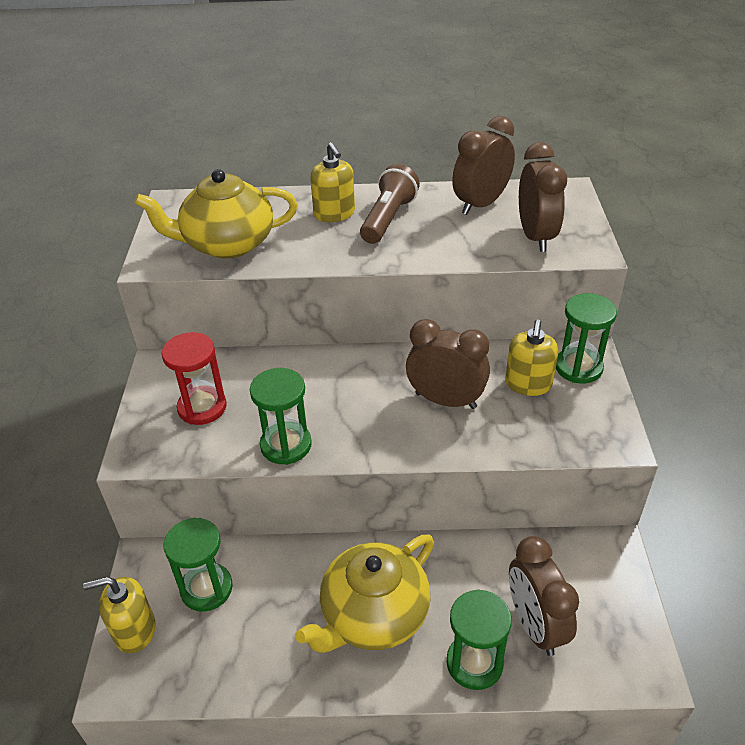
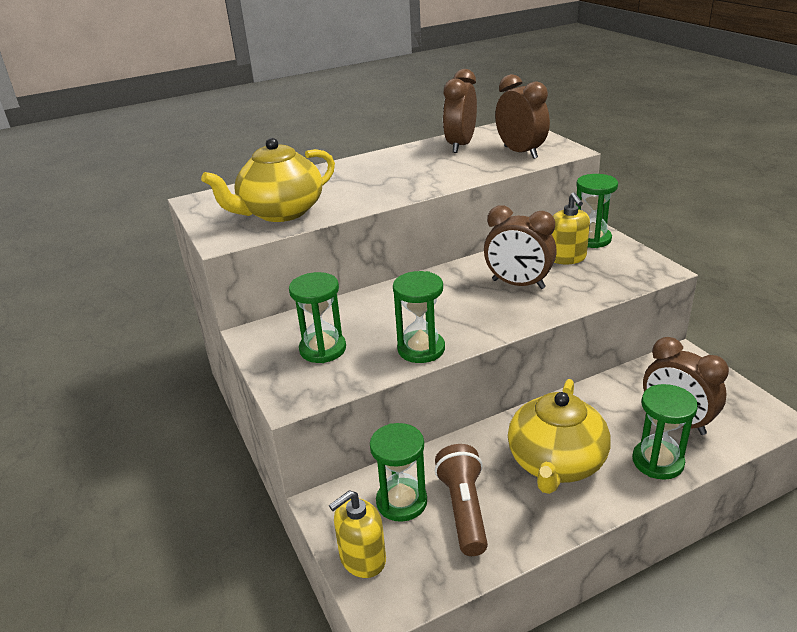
camera: 25 degrees left, 10 degrees down
red hourglass [161,332,227,425] -> green hourglass [289,272,346,363]
yellow soap dispenser [310,142,355,222] -> none
brown flashlight [360,164,420,244] -> brown flashlight moved to [435,444,488,556]
brown clock [406,319,490,409] -> brown clock turned 150 degrees counterclockwise [484,205,557,289]

